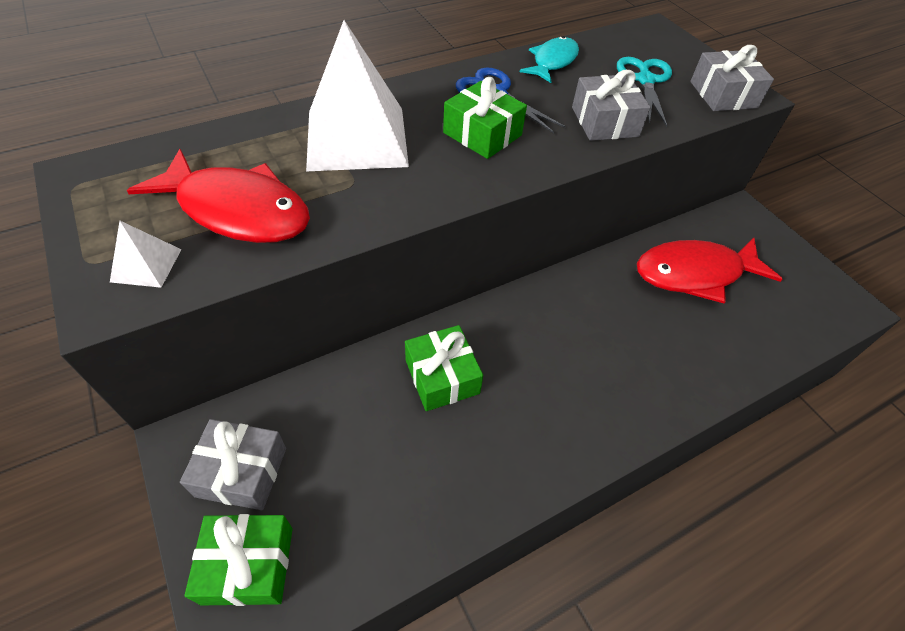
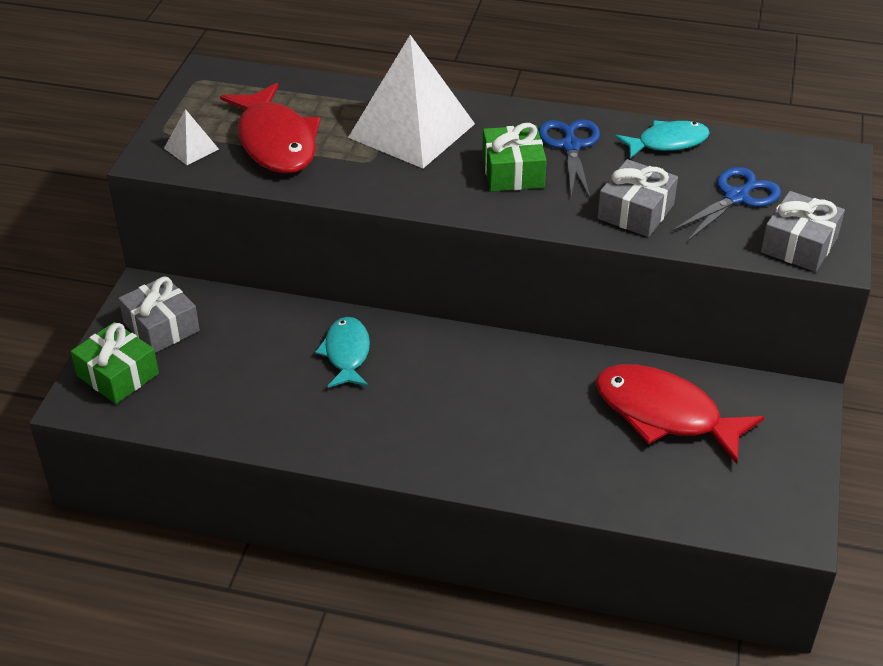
camera: 45 degrees right, 10 degrees down
green gift [405,325,483,411] -> turquoise fish [315,317,370,388]
turquoise scissors [617,57,672,127] -> blue scissors [672,167,781,242]

